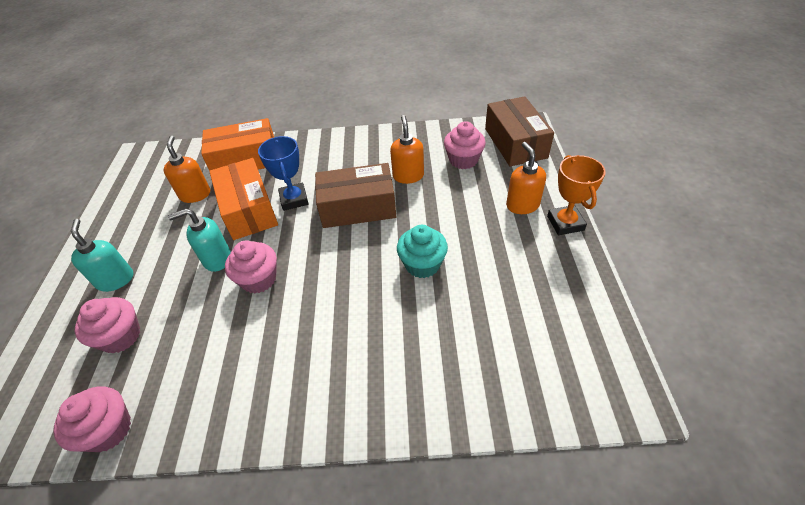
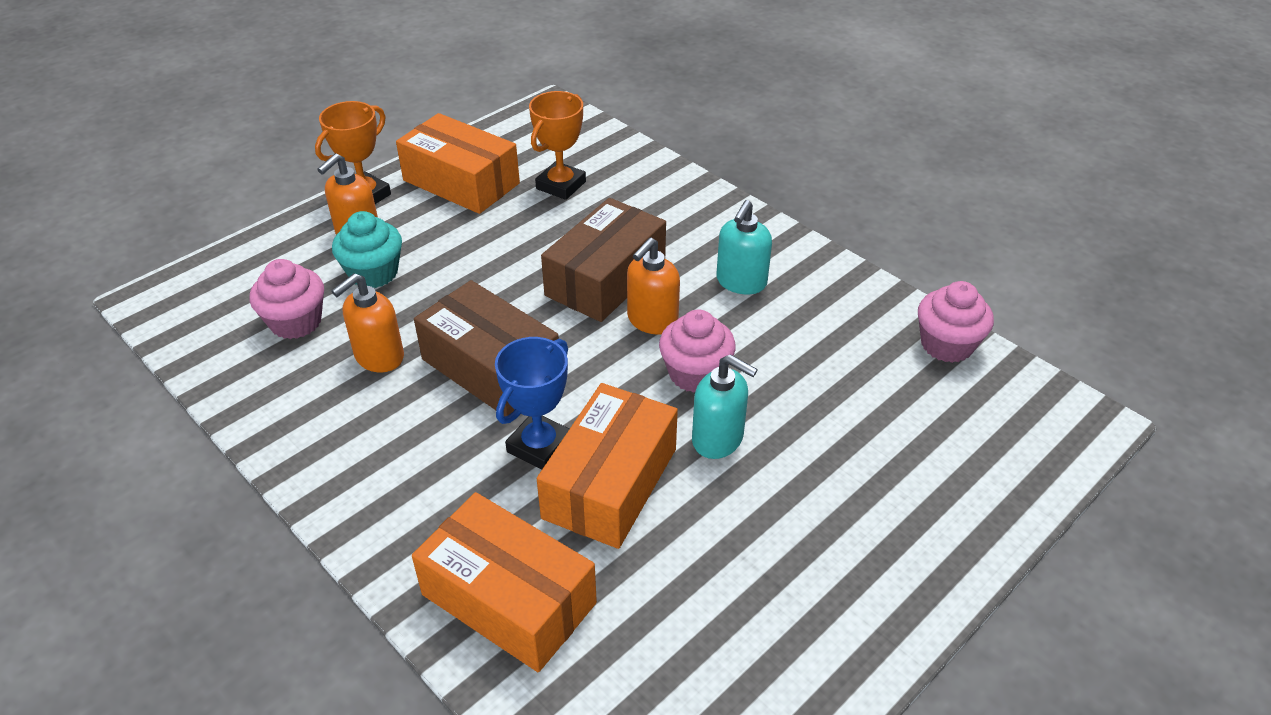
camera: 135 degrees left, 5 degrees down
turquoise soap dispenser [71,219,133,292] -> turquoise soap dispenser moved to [716,200,772,294]
pink cupcake [75,297,140,354] -> none
orange soap dispenser [164,136,210,203] -> orange soap dispenser moved to [627,238,680,335]
turquoise cupcake [397,225,448,278] -> turquoise cupcake moved to [332,211,402,288]
brown box [485,96,554,167] -> brown box moved to [541,198,666,322]
none -> orange box [396,113,520,214]
none -> orange trophy [529,91,586,200]

